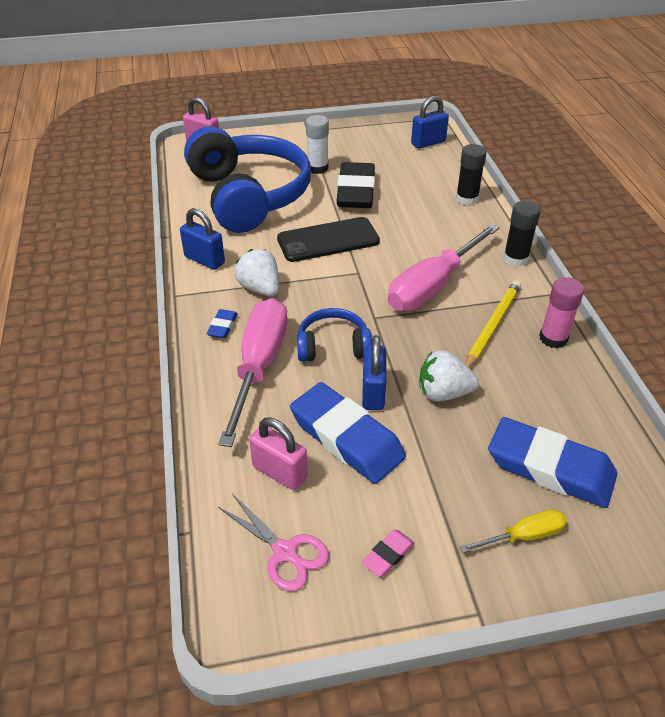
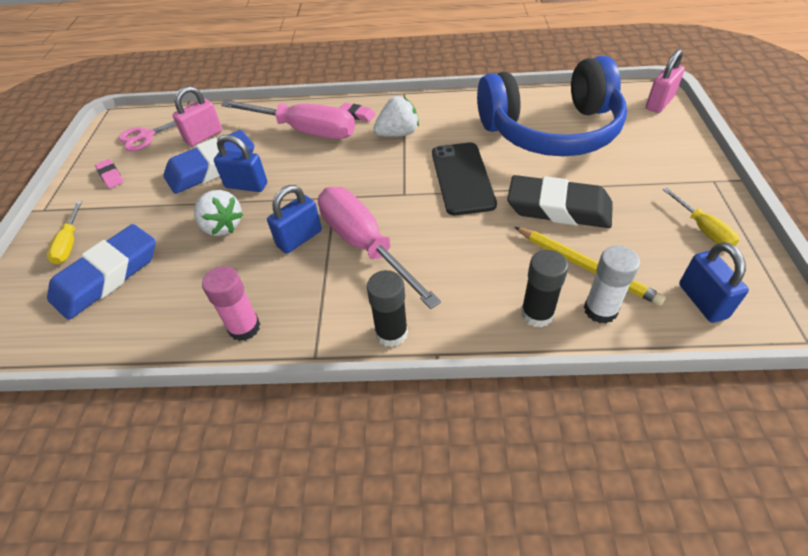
camera: 105 degrees right, 5 degrees up
blue padlock [180,208,225,270] -> blue padlock moved to [267,185,322,254]
blue eraser [207,309,238,338] -> pink eraser [340,103,376,122]
blue headphones [297,308,372,362] -> none
white glue stick [306,115,329,174] -> white glue stick moved to [584,246,640,324]
white strawberry [419,350,479,401] -> white strawberry turned 120 degrees clockwise [194,190,243,236]
yellow pencil [465,280,521,368] -> yellow pencil moved to [514,227,666,306]
none -> yellow screwdriver [663,188,739,246]

